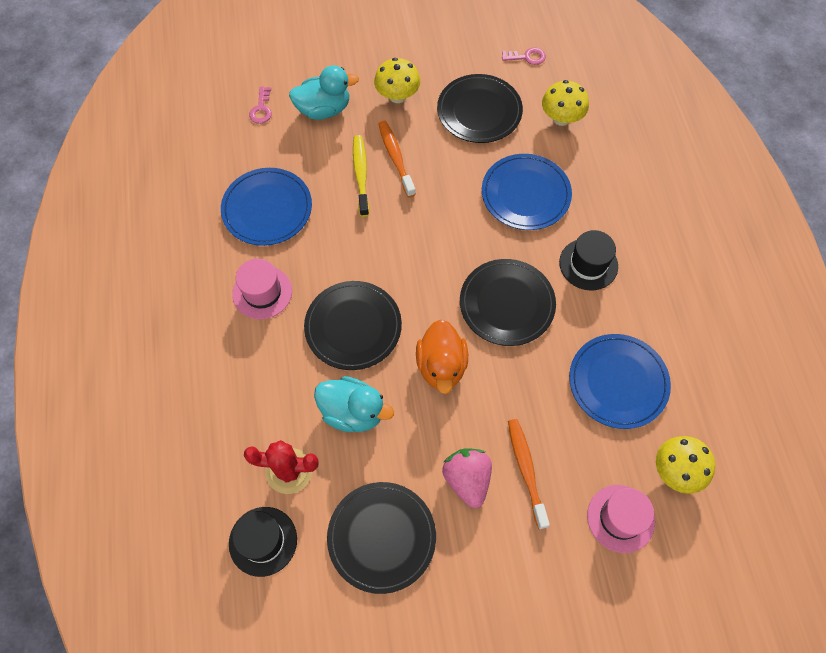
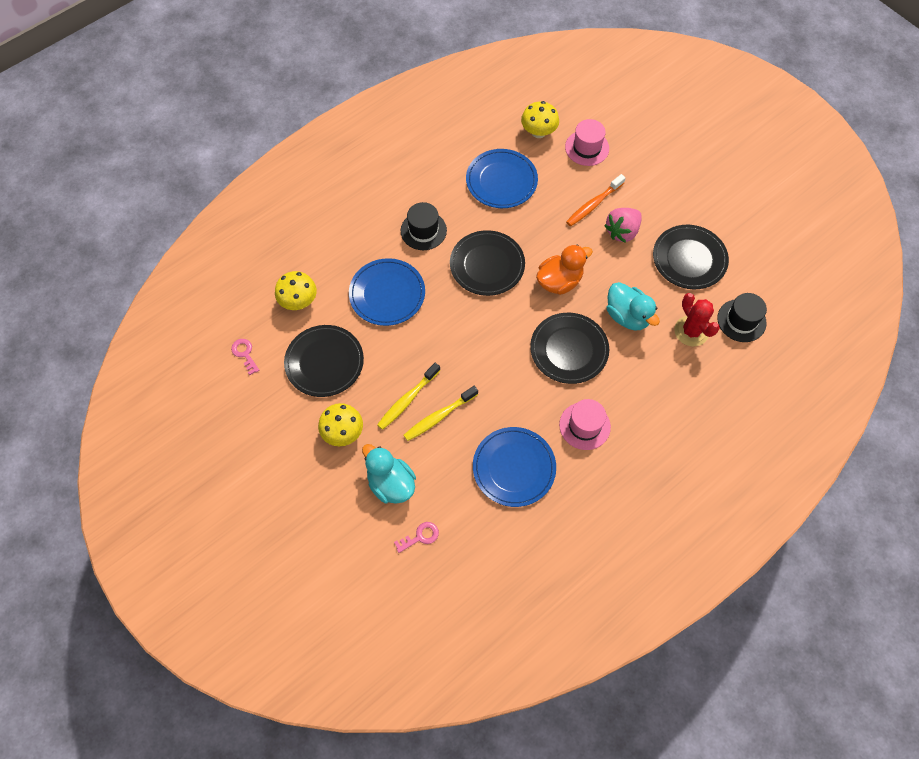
camera: 120 degrees left, 0 degrees up
turquoise duck [314,376,394,432] -> turquoise duck turned 150 degrees clockwise [607,282,660,330]
orange toothbrush [378,121,416,197] -> yellow toothbrush [377,363,440,430]

